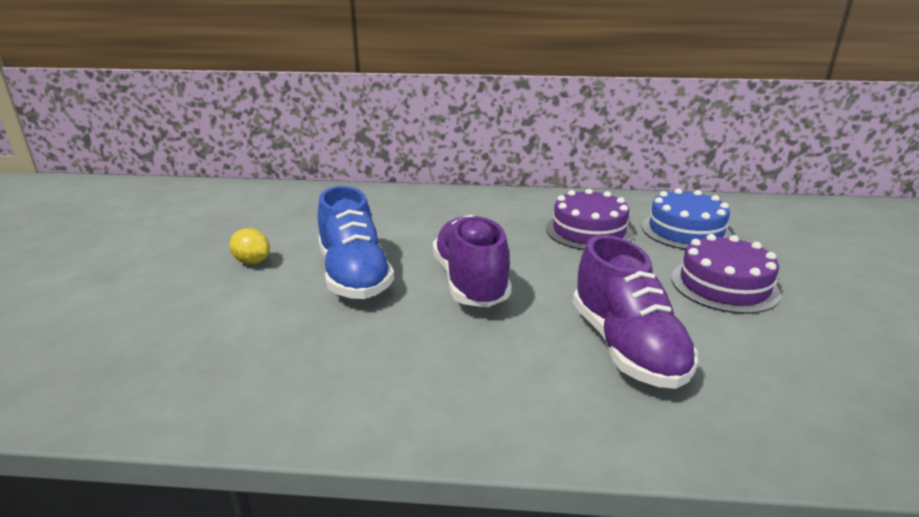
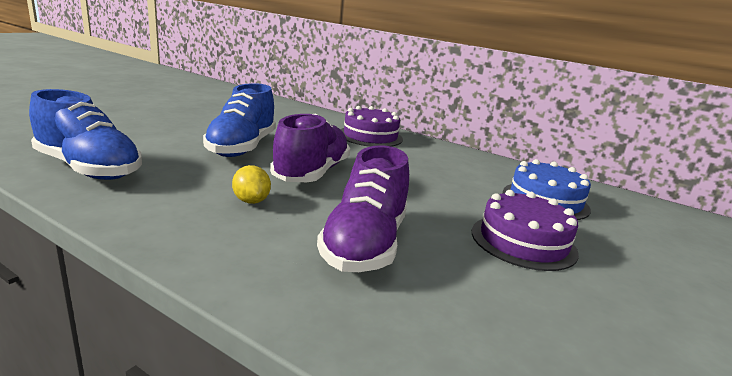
camera: 25 degrees right, 5 degrees down
yellow lemon [229,228,270,264] -> yellow lemon moved to [232,165,271,204]
purple cake [546,189,633,250] -> purple cake moved to [340,106,403,147]
none -> blue shoe [29,89,142,180]

